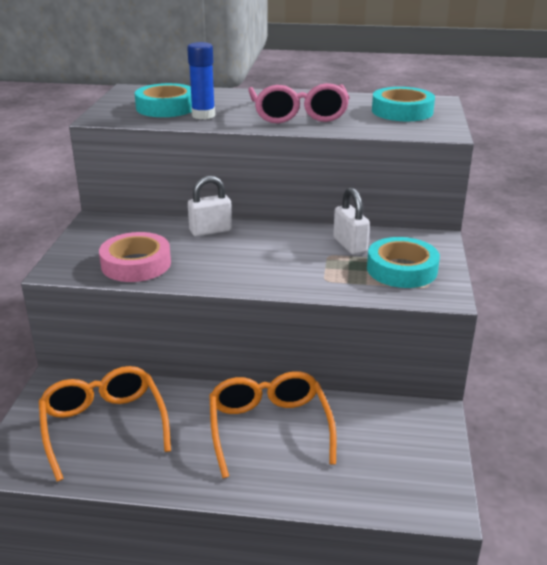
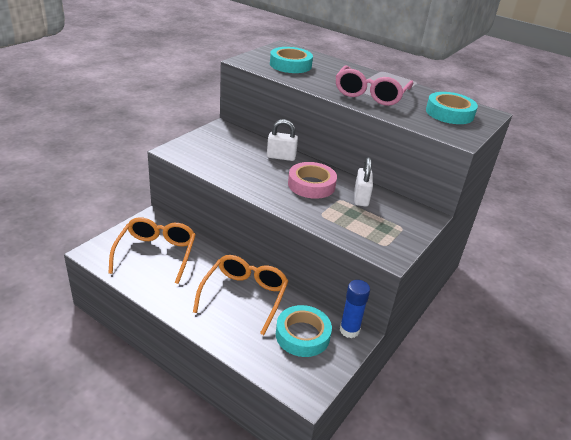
camera: 25 degrees right, 5 degrees up
pink tape [99,232,171,282] -> pink tape moved to [288,162,337,199]
blue glue stick [187,42,215,119] -> blue glue stick moved to [340,280,370,338]
turquoise tape [367,237,440,288] -> turquoise tape moved to [276,305,332,357]

